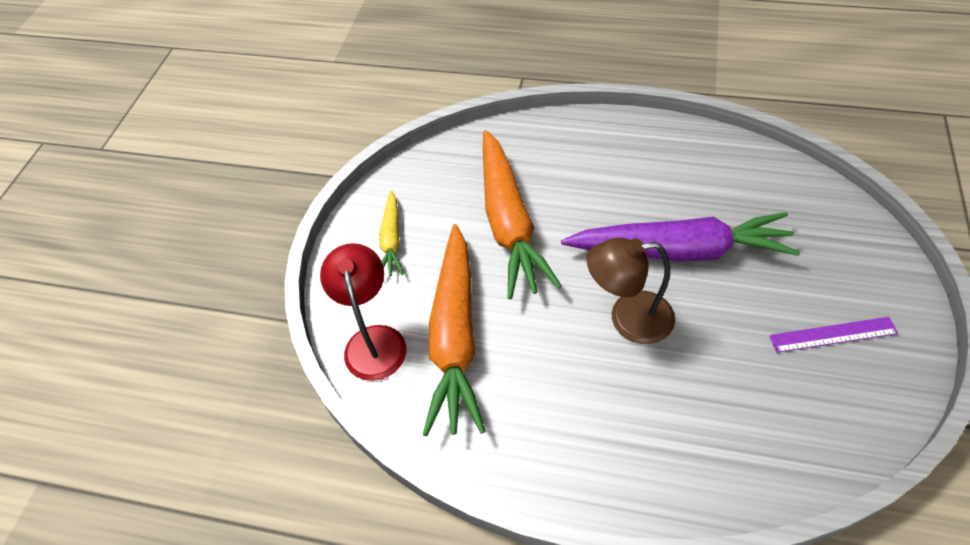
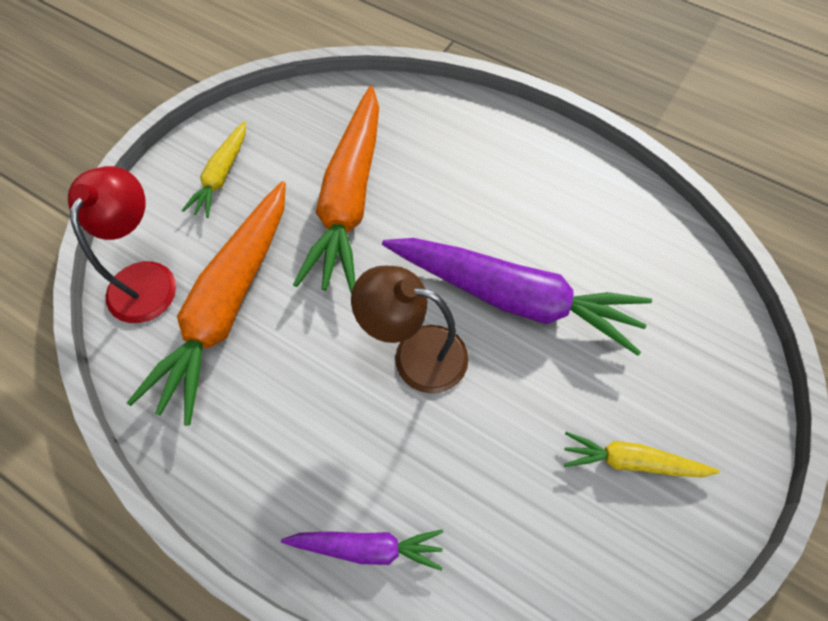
camera: 15 degrees right, 10 degrees up
purple ruler [769,317,898,353] -> yellow carrot [564,432,720,477]
none -> purple carrot [281,530,443,570]

